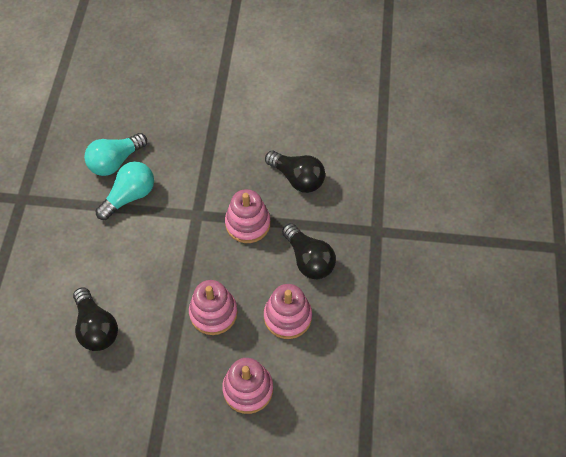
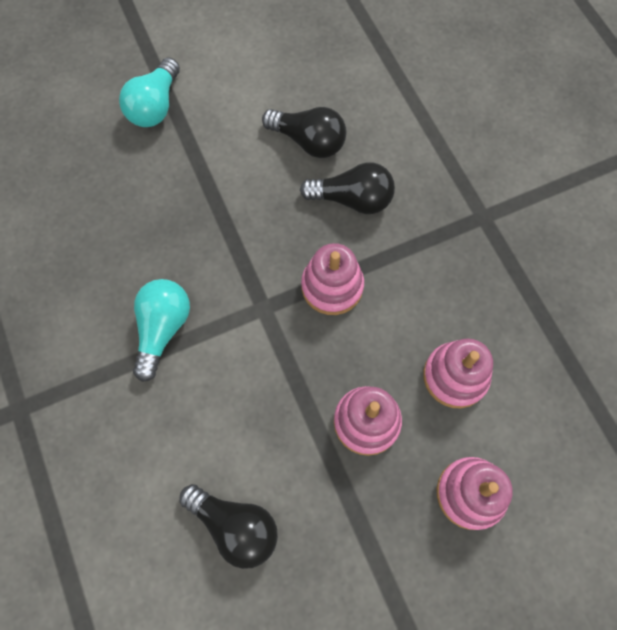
camera: 30 degrees left, 10 degrees up
turquoise light bulb [84,133,147,176] -> turquoise light bulb moved to [119,57,180,127]
black light bulb [282,223,336,279] -> black light bulb moved to [262,107,346,158]

